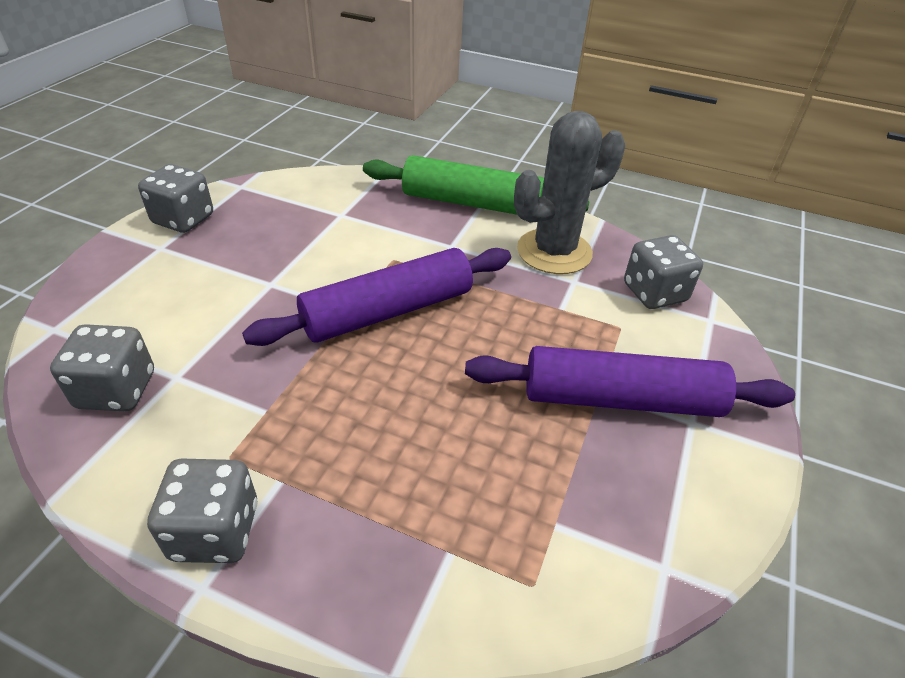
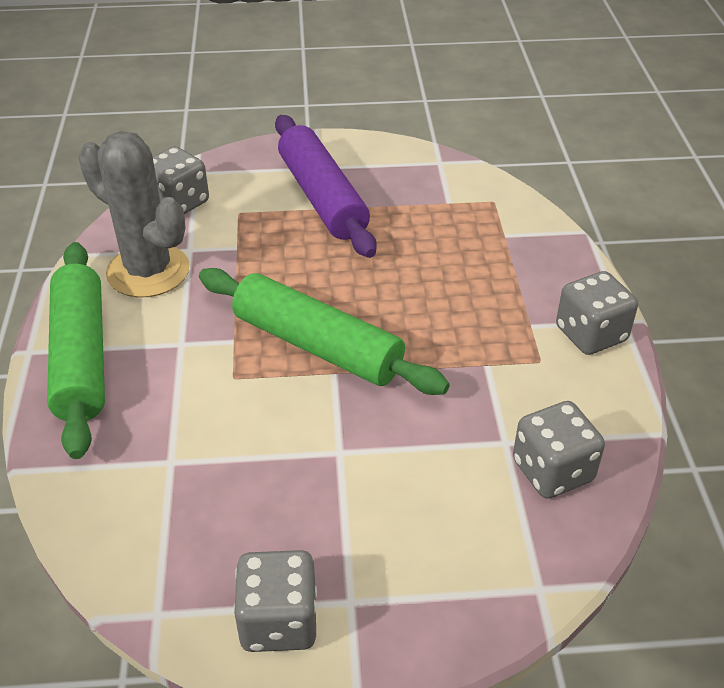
camera: 115 degrees left, 0 degrees up
purple rolling pin [242,248,511,346] -> green rolling pin [199,268,450,395]

